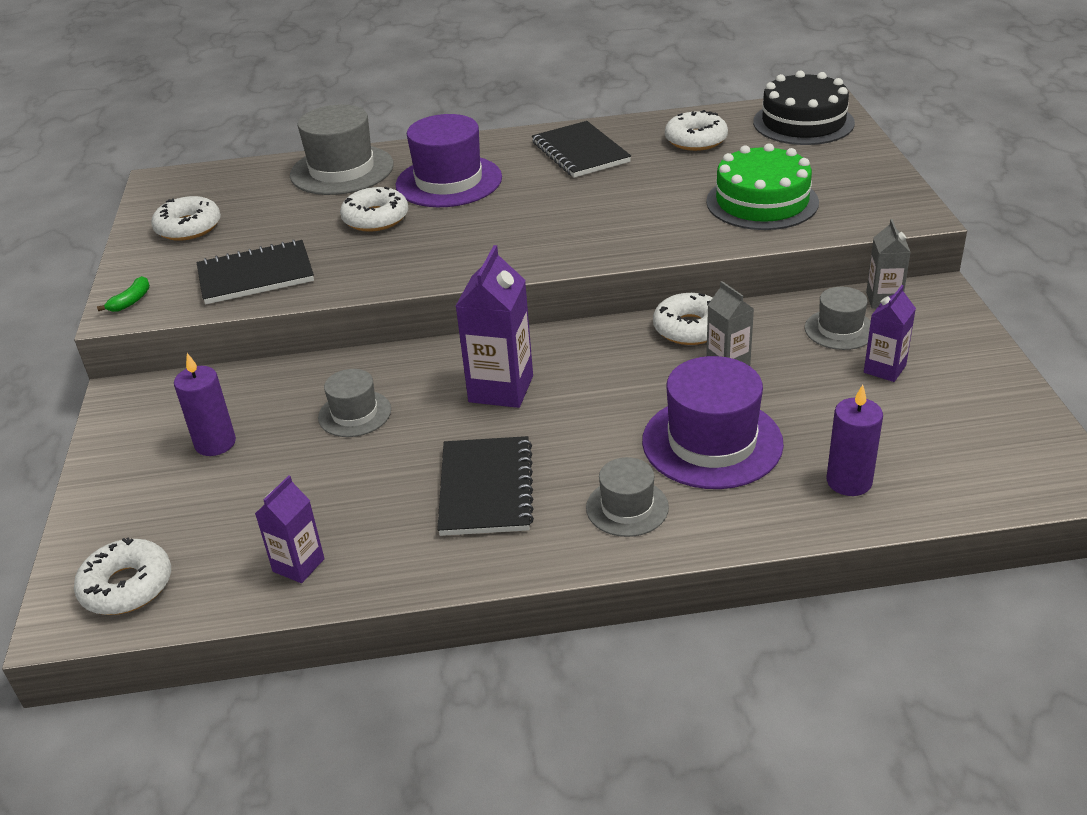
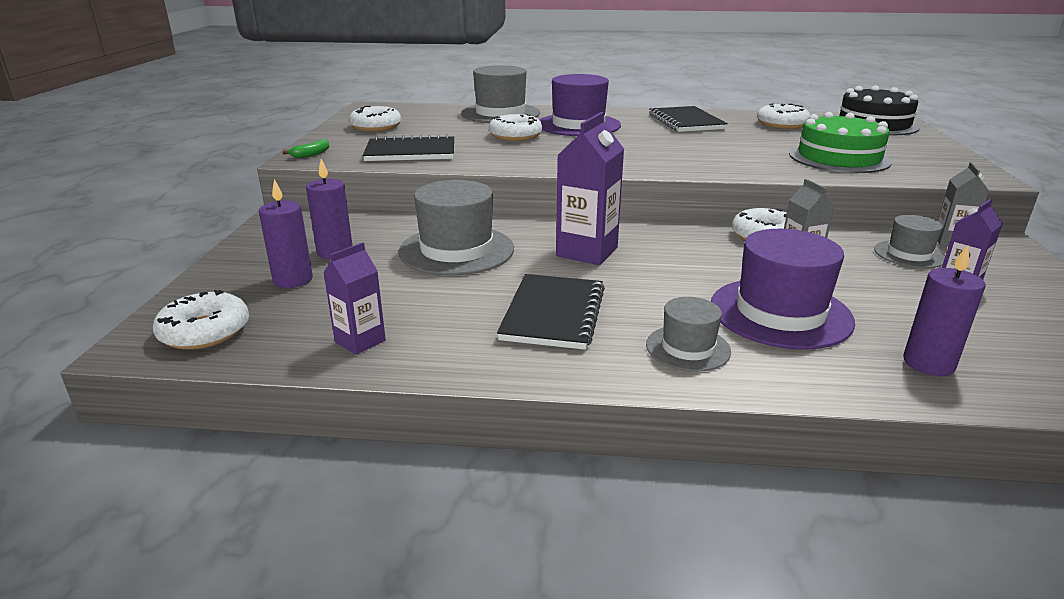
camera: 10 degrees right, 10 degrees down
grey hat [318,369,391,437] -> grey hat [398,180,514,276], size x1.80
none -> purple candle [259,179,313,288]

